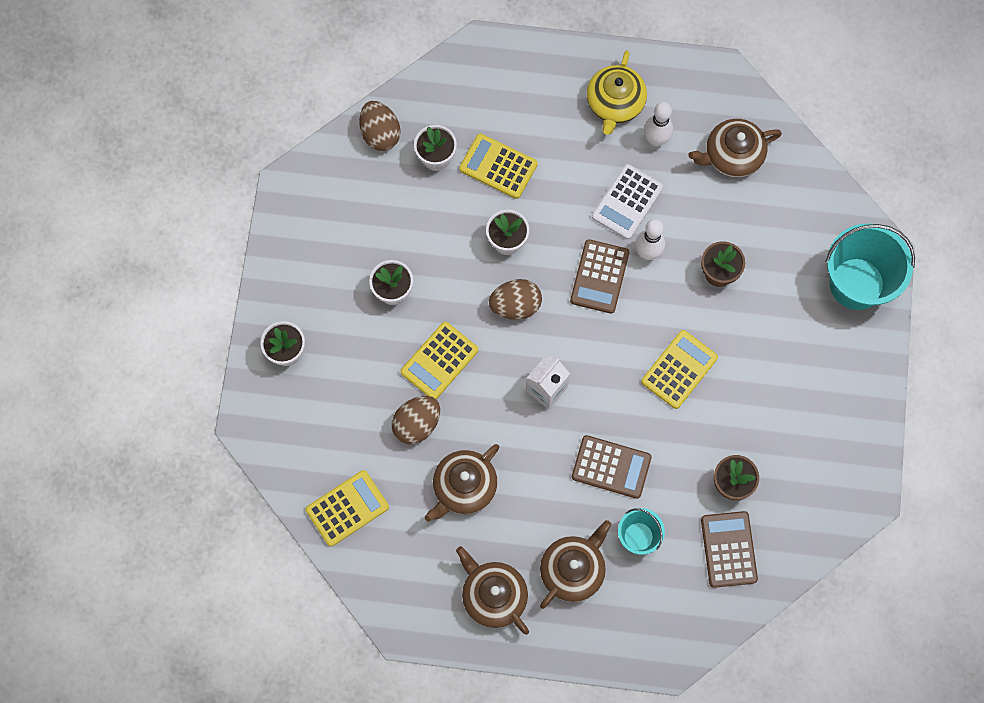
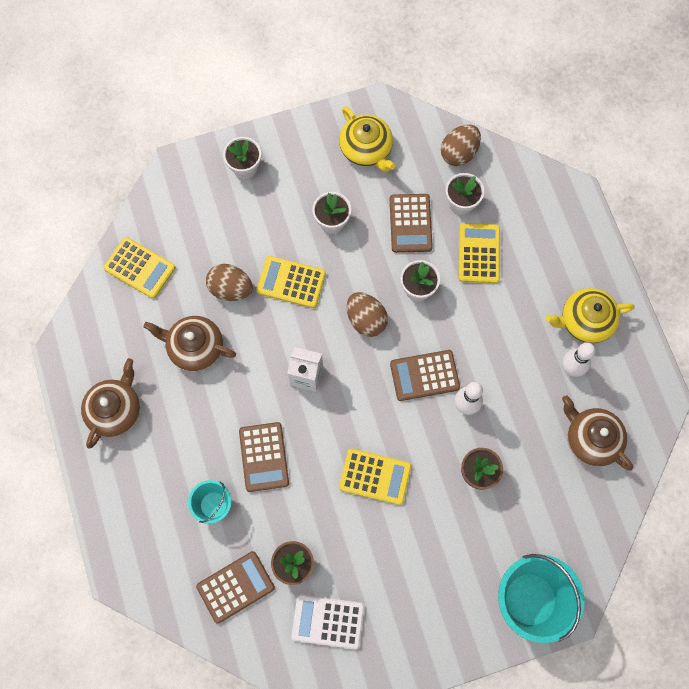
camera: 65 degrees right, 0 degrees up
brown teapot [540,520,612,609] -> none
white calculator [592,164,663,239] -> white calculator moved to [291,595,364,649]
none -> yellow teapot [339,106,395,172]
none -> brown calculator [390,194,433,253]

